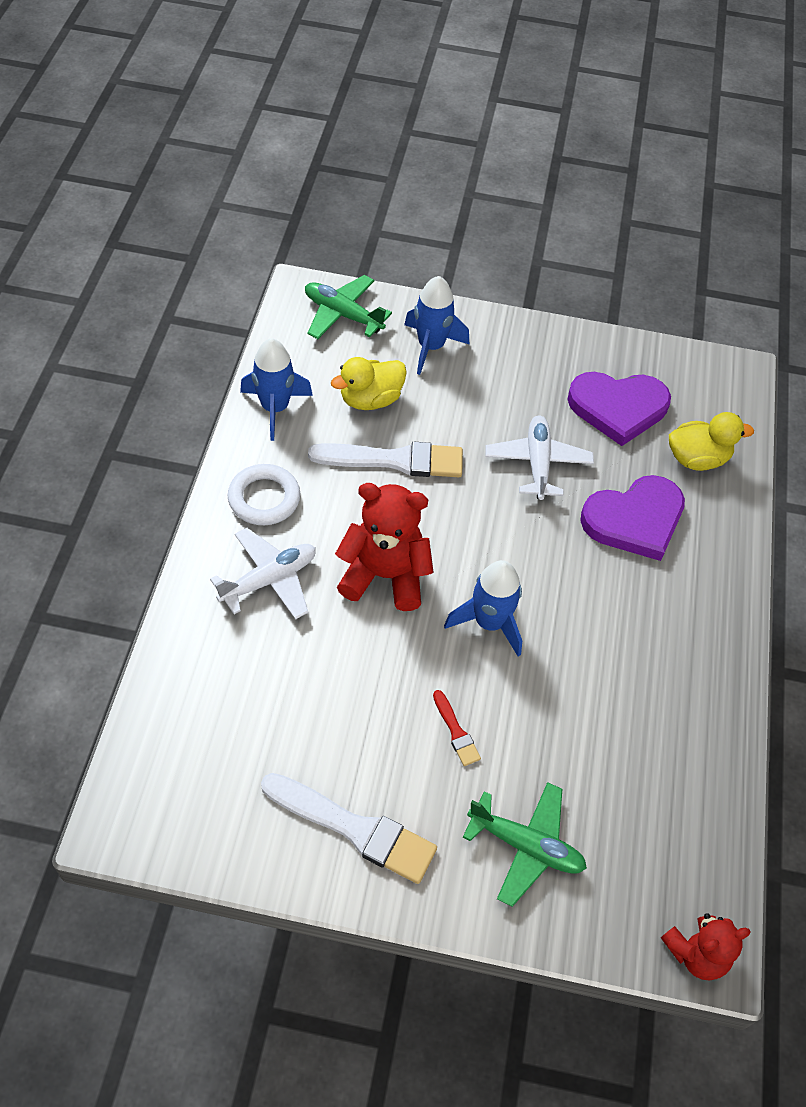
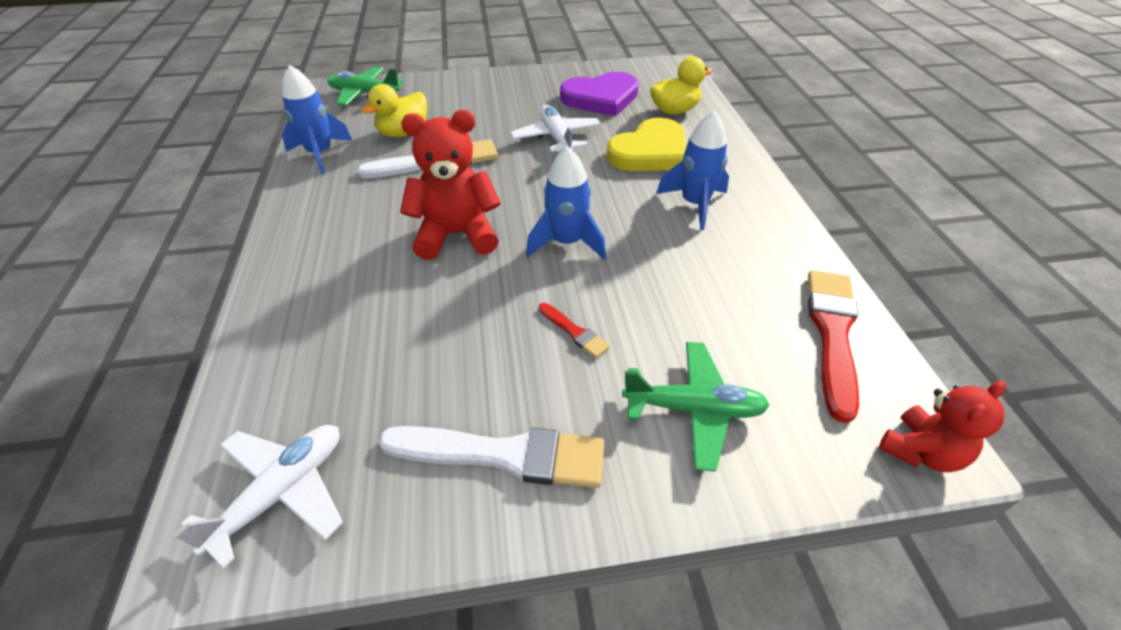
camera: 15 degrees left, 10 degrees down
white plane [210,528,316,620] -> white plane moved to [173,425,343,568]
white ring [228,464,300,525] -> none
blue rocket [404,276,469,375] -> blue rocket moved to [656,110,729,230]
purple heart [580,475,685,561] -> yellow heart [606,118,686,171]
none -> red brush [808,270,859,423]

